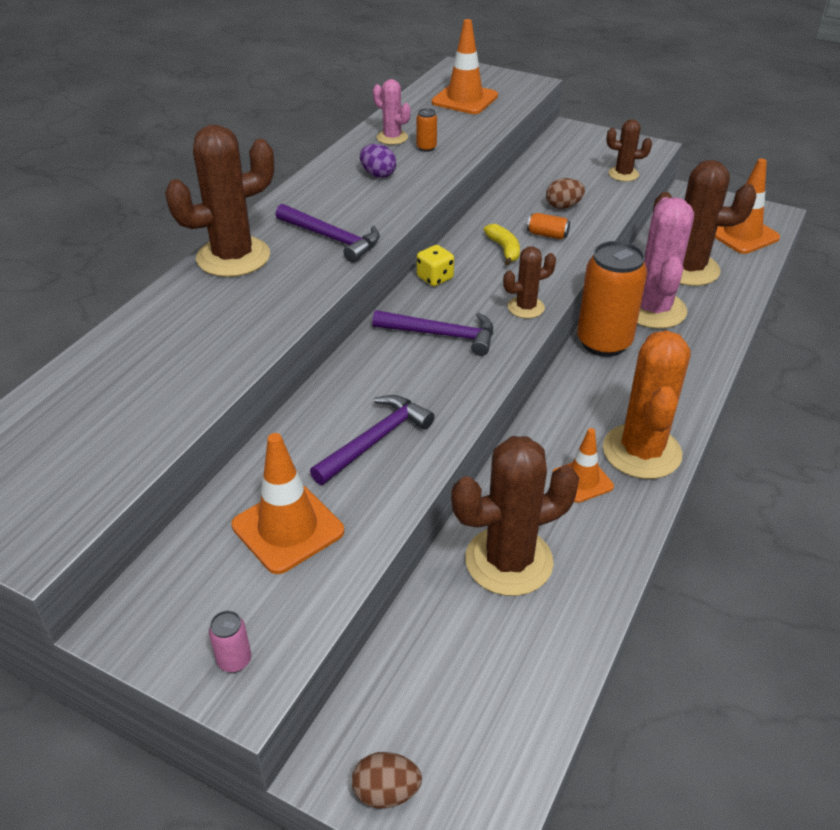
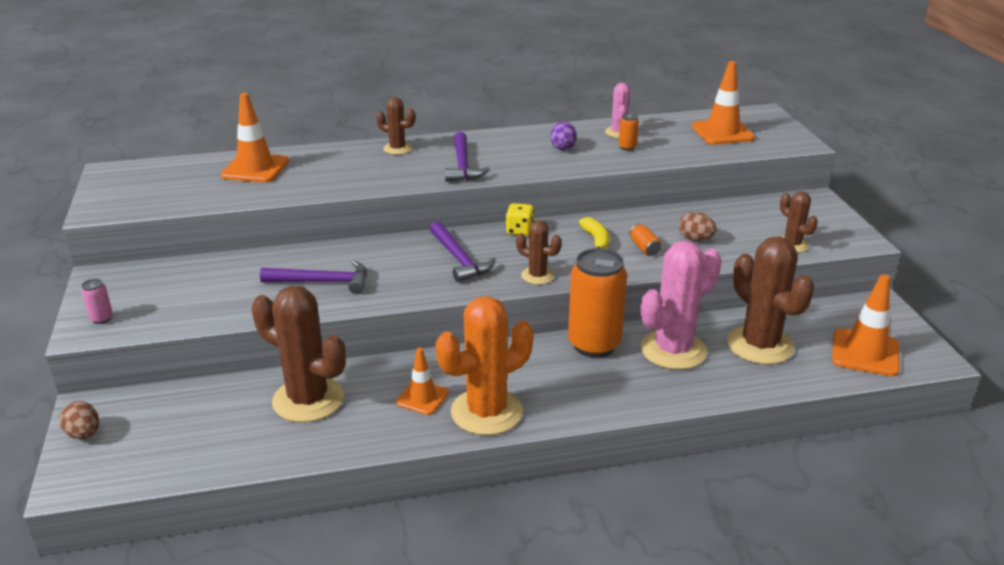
camera: 50 degrees right, 10 degrees down
brown cactus [165,125,274,277] -> brown cactus [376,97,415,155], size x0.52
orange traffic cone [231,433,344,574] -> orange traffic cone moved to [221,93,289,182]
yellow banana [484,224,520,265] -> yellow banana turned 45 degrees counterclockwise [579,217,610,249]

